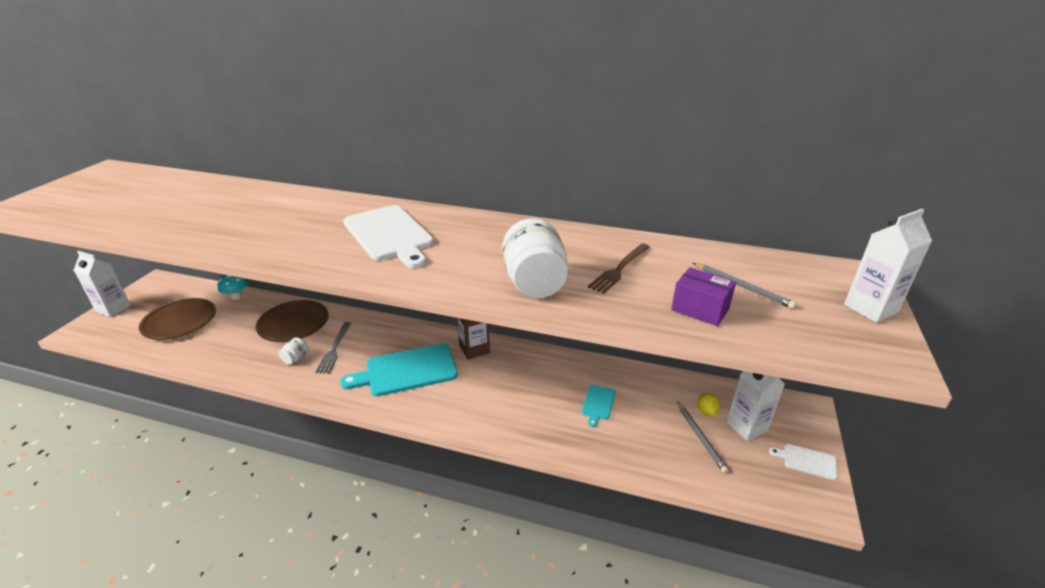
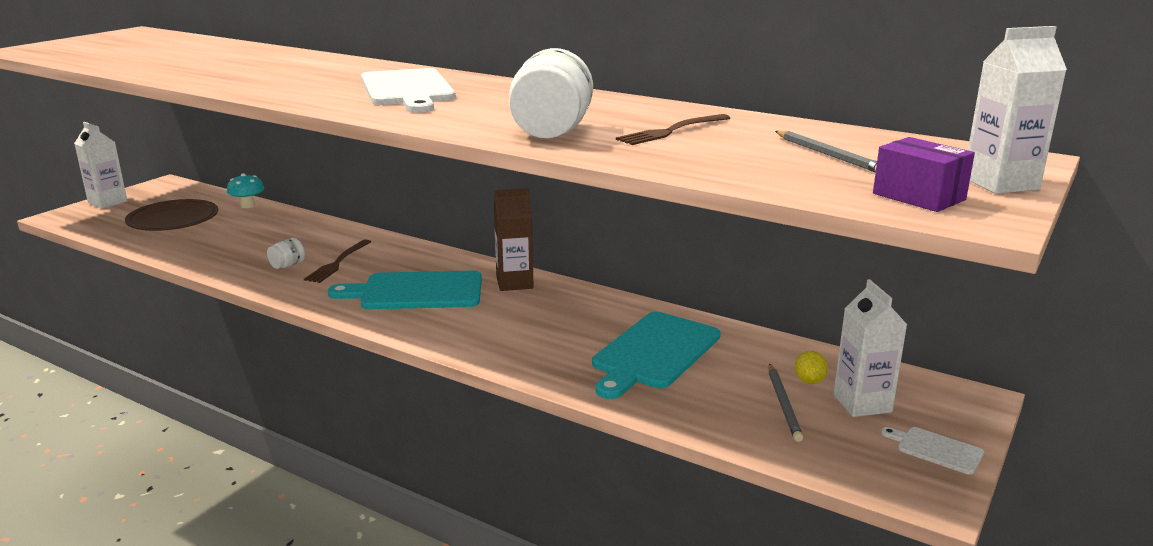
camera: 15 degrees right, 10 degrees down
brown plate [256,300,329,342] -> none
grey fork [315,322,351,374] -> brown fork [304,239,371,283]
turquoise cutting board [582,385,616,427] -> turquoise cutting board [592,312,721,399], size x2.14
purple box [671,267,736,326] -> purple box moved to [873,137,975,212]

